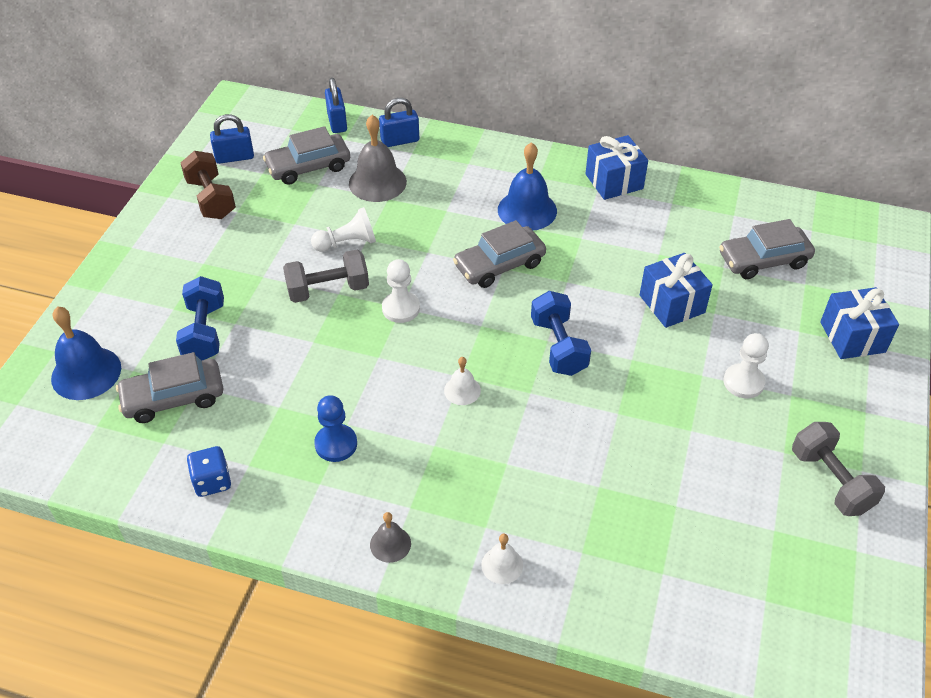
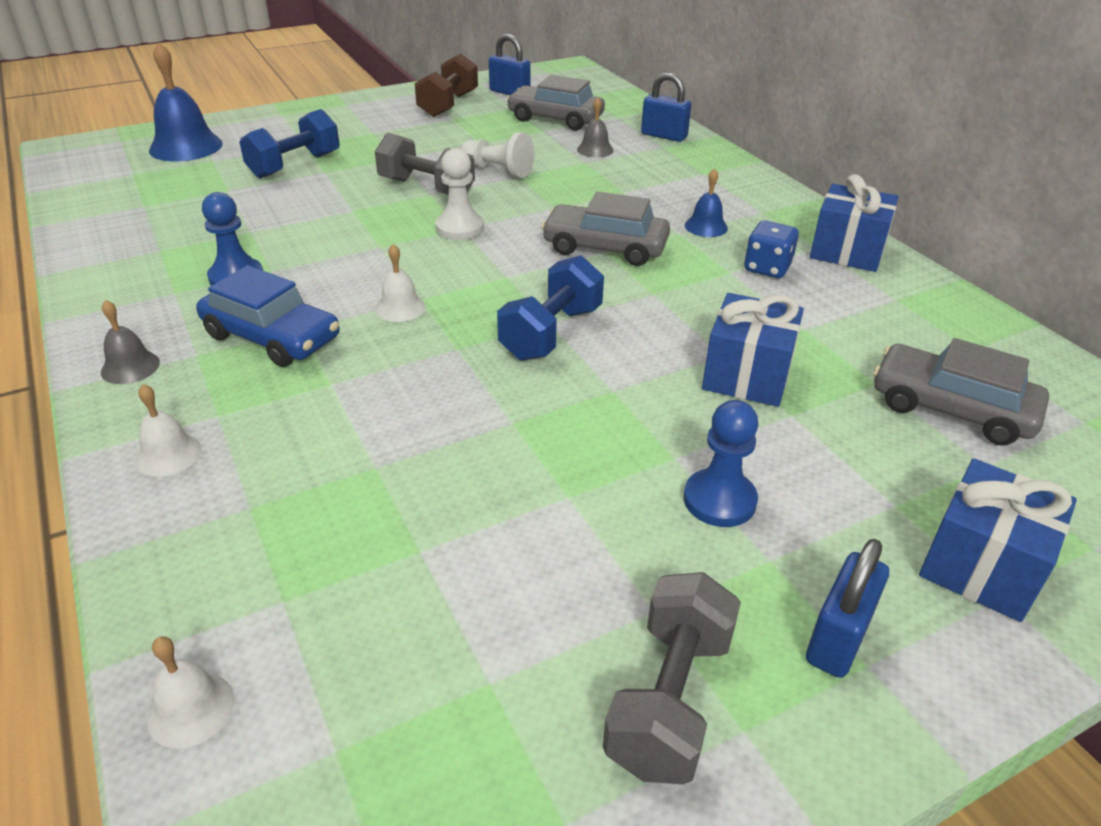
camera: 45 degrees right, 10 degrees down
grey car [116,352,224,423] -> none
blue dice [187,446,231,497] -> blue dice moved to [744,221,799,278]
blue padlock [325,78,347,133] -> blue padlock moved to [806,539,889,678]
grey bell [349,115,407,202] -> grey bell [577,97,614,158], size x0.53
blue bell [498,142,557,230] -> blue bell [685,168,728,237], size x0.53
white pawn [723,333,769,398] -> blue pawn [684,400,759,527]
none -> white bell [147,636,234,748]
none -> blue car [196,265,340,367]

